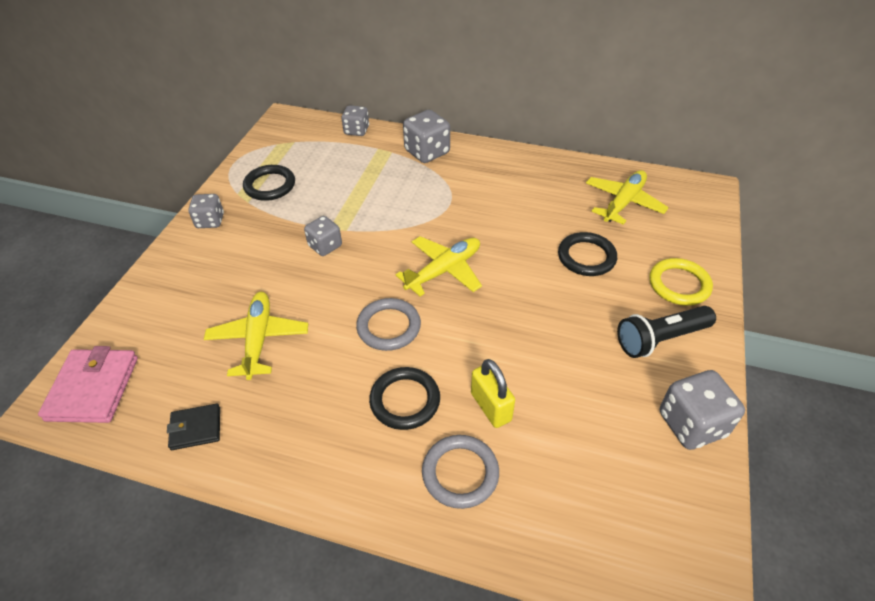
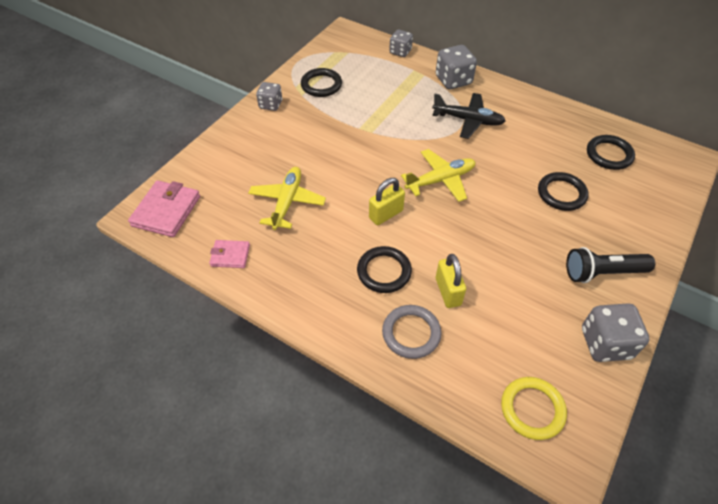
camera: 15 degrees right, 5 degrees up
black wallet [167,404,220,450] -> pink wallet [209,240,250,268]
grey dice [304,216,342,256] -> none
grey ring [356,298,421,351] -> yellow padlock [369,178,405,225]
yellow plane [586,170,669,225] -> black ring [587,135,635,170]
yellow ring [649,258,713,306] -> yellow ring moved to [501,377,567,440]
none -> black plane [432,93,505,139]

